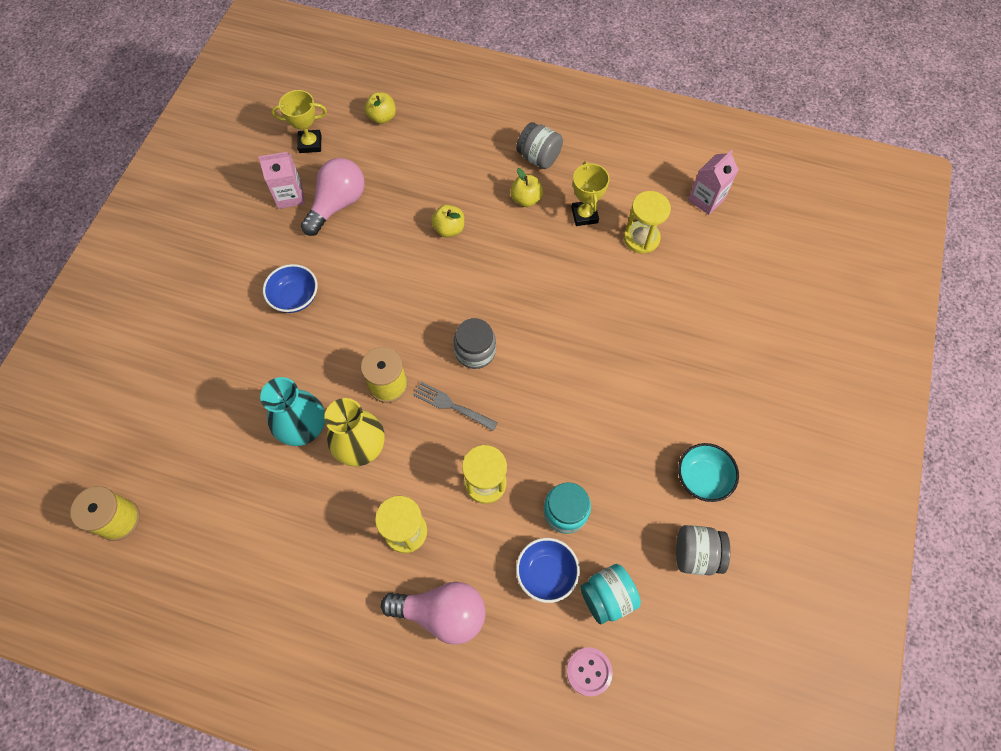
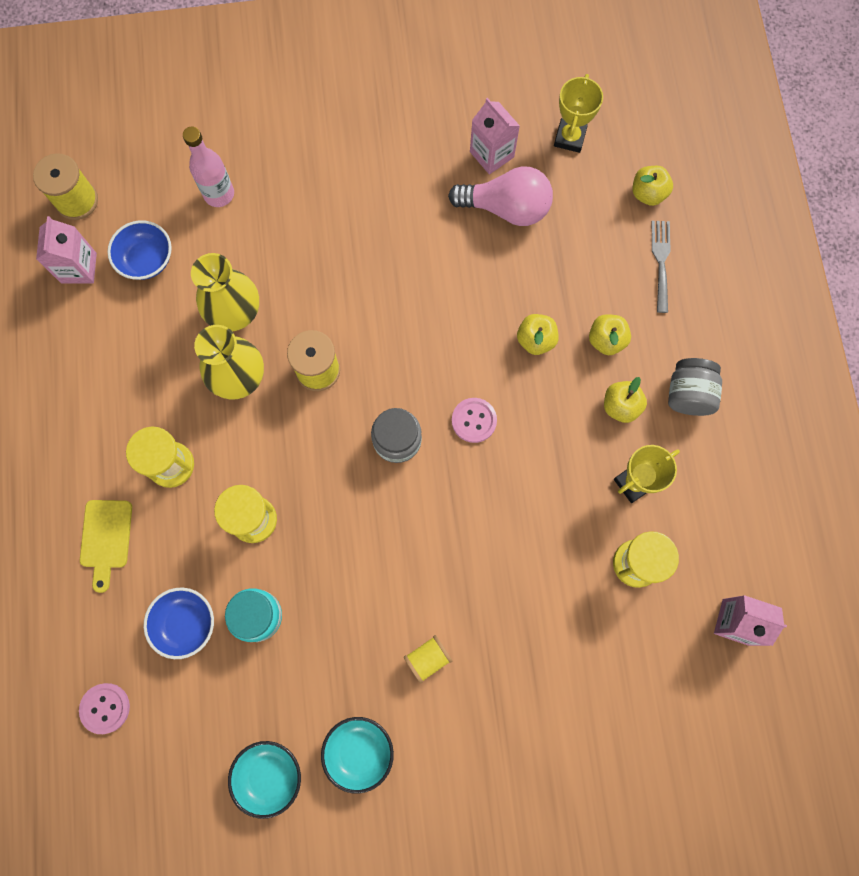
camera: 65 degrees right, 10 degrees up
turquoise vase [260,377,325,446] -> yellow vase [191,253,259,332]
blue bowl [263,264,318,313] -> blue bowl moved to [107,220,172,280]
yellow trophy [272,90,327,153] -> yellow trophy turned 45 degrees clockwise [554,74,603,153]
pink light bulb [381,582,486,645] -> yellow cutting board [80,500,132,593]
grey fork [413,382,498,431] -> grey fork moved to [652,221,670,313]
turquoise jar [580,564,641,625] -> none
grey jar [676,525,730,575] -> turquoise bowl [228,741,301,819]
none -> pink carton [36,216,97,283]
none -> pink bottle [183,126,234,207]
none -> yellow spool [404,635,452,683]
none -> pink button [452,398,497,443]
none -> yellow apple [589,314,631,355]

